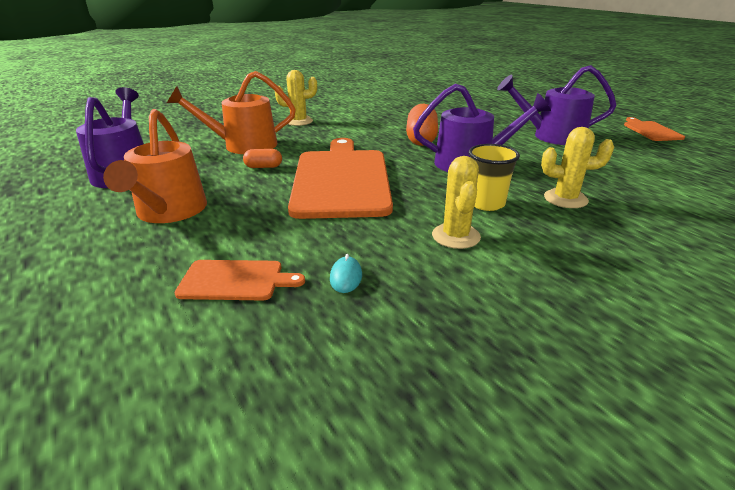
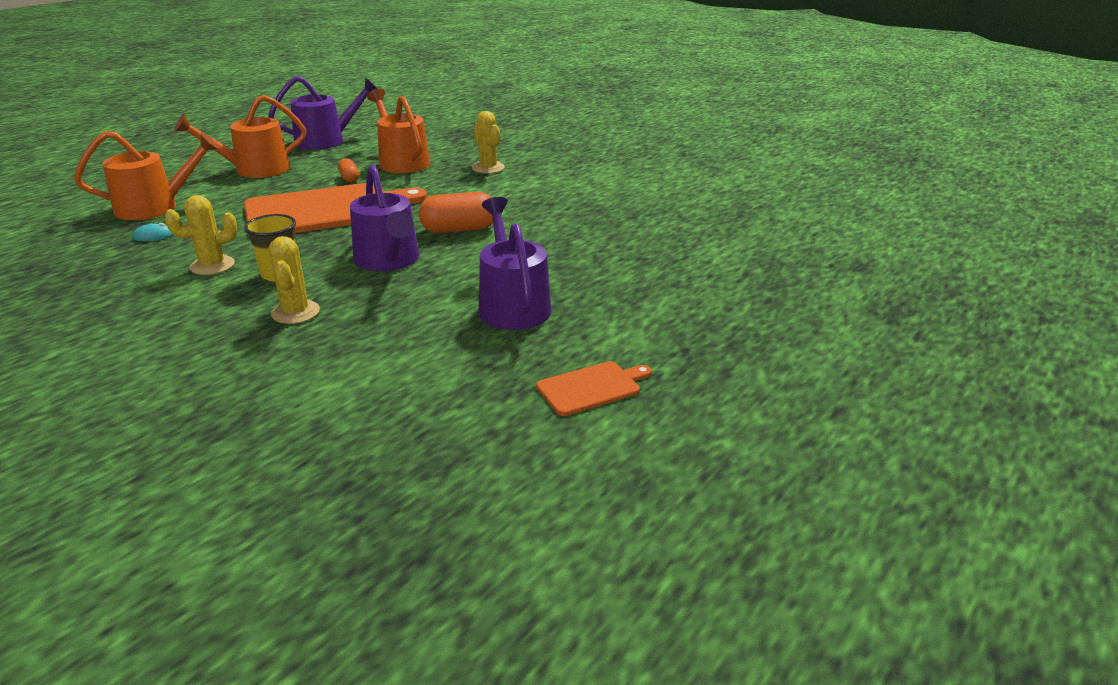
camera: 70 degrees right, 0 degrees up
orange cutting board [174,260,305,301] -> orange watering can [74,131,220,220]

